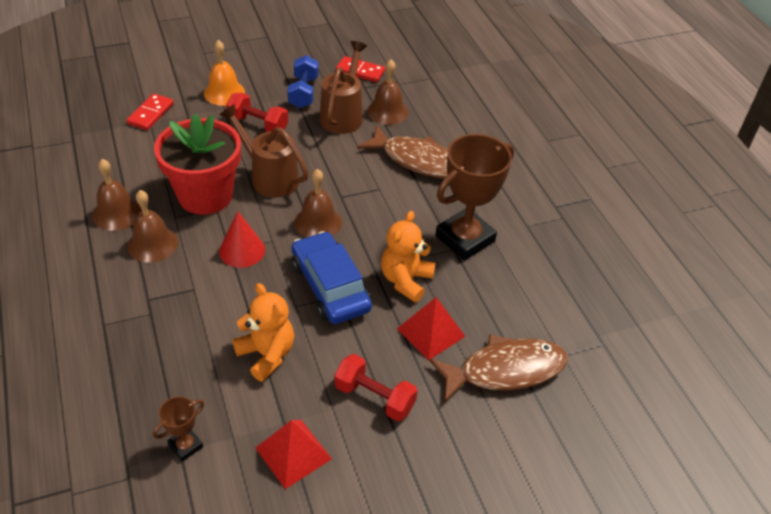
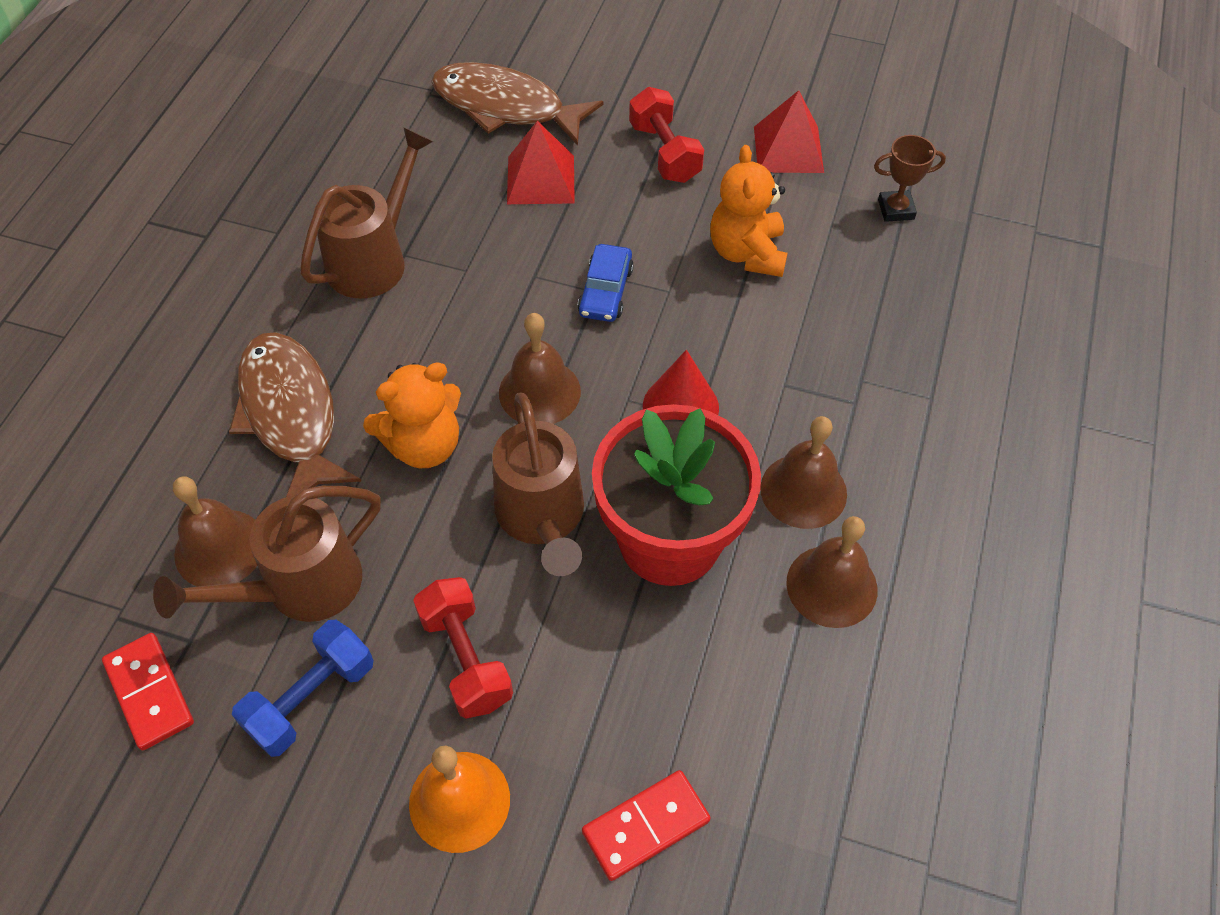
camera: 140 degrees left, 10 degrees up
blue car [291,231,372,324] -> blue car [578,244,634,322], size x0.56
orange teddy bear [381,211,435,302] -> orange teddy bear moved to [363,362,461,468]
brown trophy [435,134,514,261] -> brown watering can [300,127,433,299]

